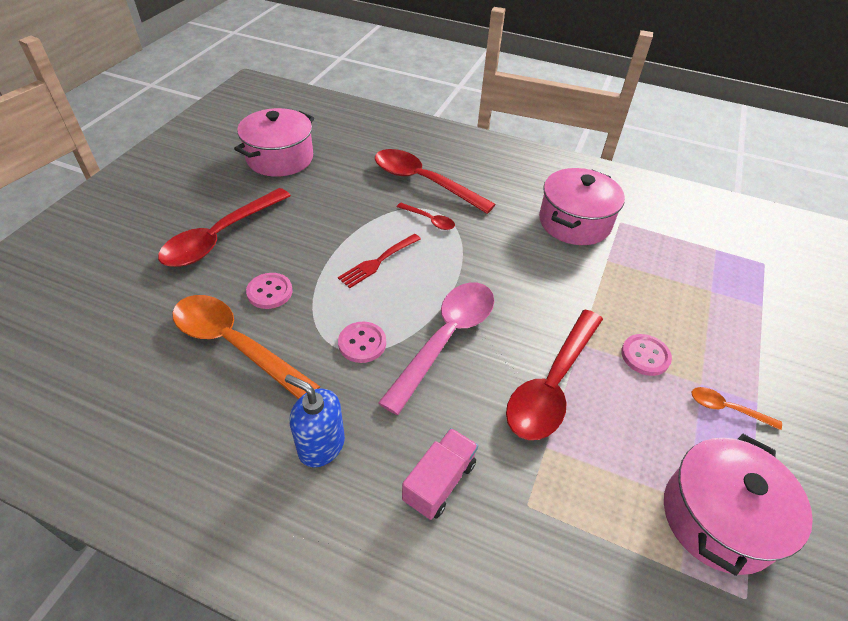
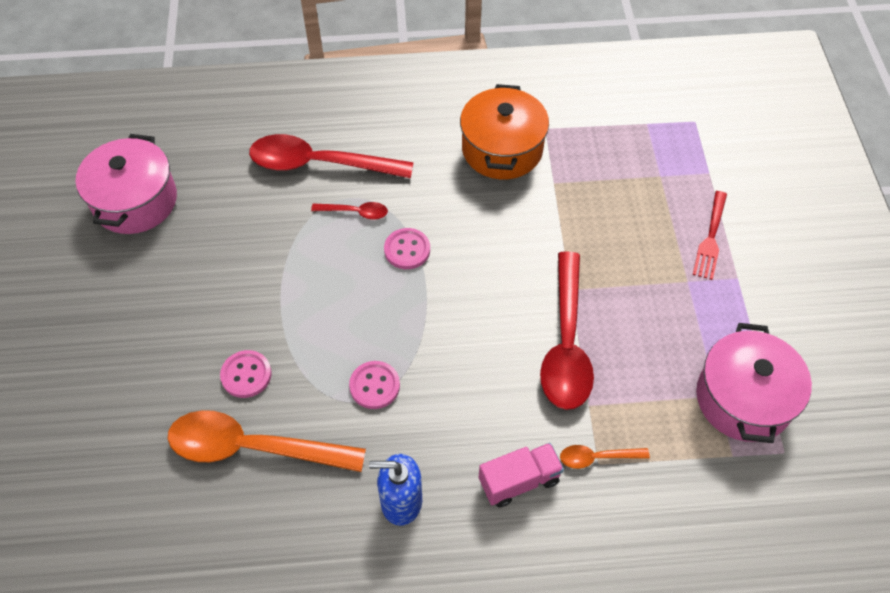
camera: 25 degrees left, 10 degrees up
red spoon [158,188,291,267] -> none
red fork [338,234,421,288] -> red fork moved to [692,191,727,280]
pink spoon [378,282,494,415] -> none
pink truck [402,428,478,520] -> pink truck turned 60 degrees clockwise [479,443,564,507]
pink pot [539,168,625,245] -> orange pot [460,84,549,179]
pink button [621,334,672,376] -> pink button moved to [384,228,430,269]
orange spoon [691,387,782,430] -> orange spoon moved to [560,445,650,469]

